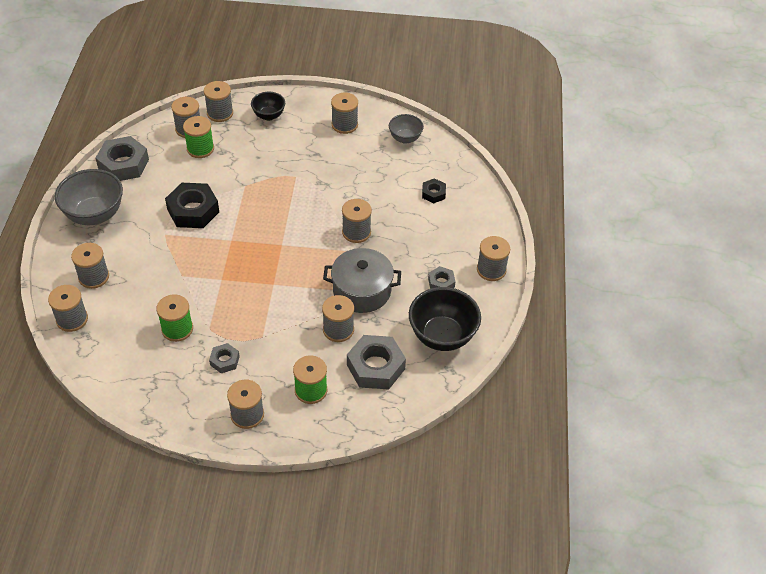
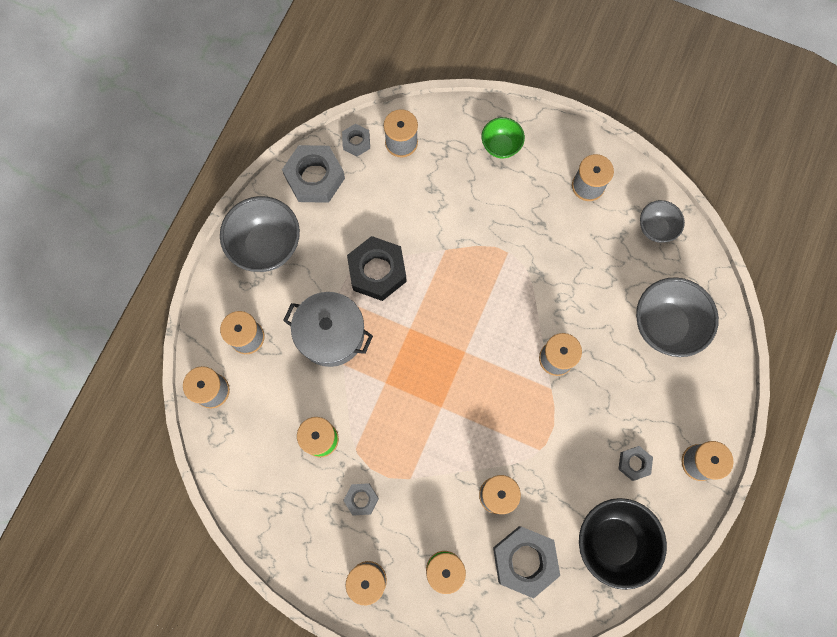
camera: 20 degrees right, 25 degrees up
green spool [183,116,214,158] -> none
grey spool [204,81,233,122] -> none
black bowl [251,92,285,121] -> green bowl [482,117,525,158]
grey pot [323,248,401,313] -> grey pot moved to [283,292,373,367]
black nut [422,178,446,203] -> grey bowl [636,277,719,357]
none -> grey nut [342,124,370,157]

